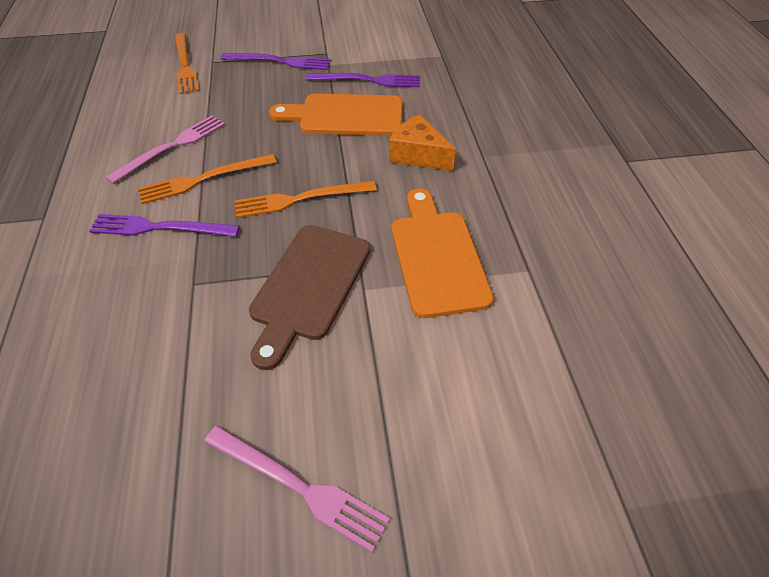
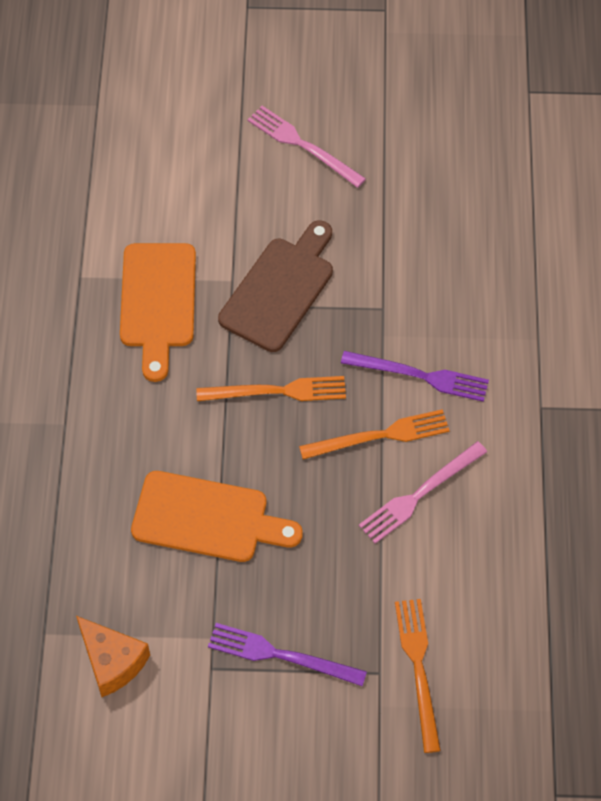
camera: 170 degrees left, 10 degrees up
purple fork [306,73,420,87] -> none
orange cheese [389,114,456,171] -> orange cheese moved to [76,616,150,697]

